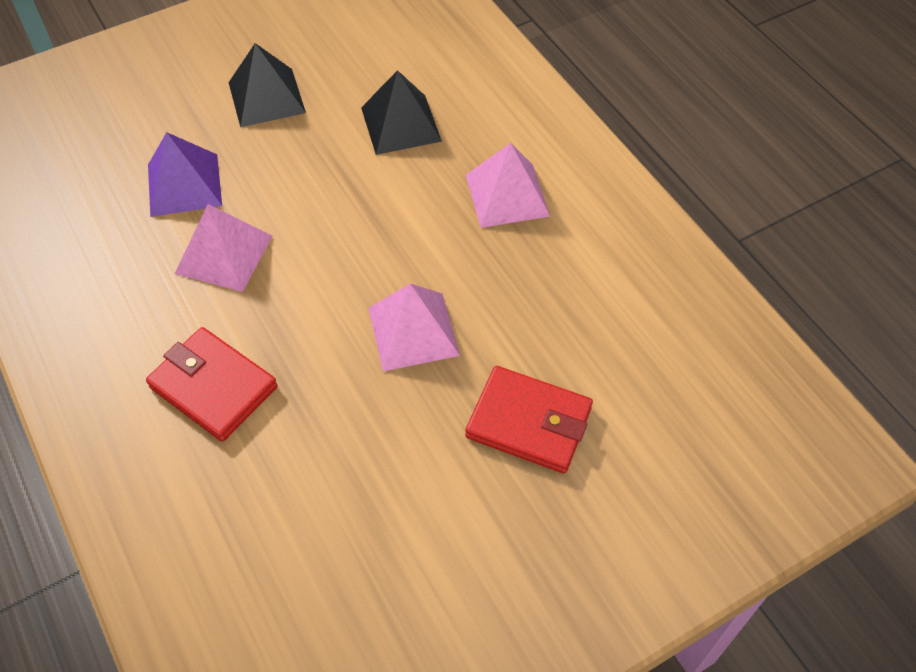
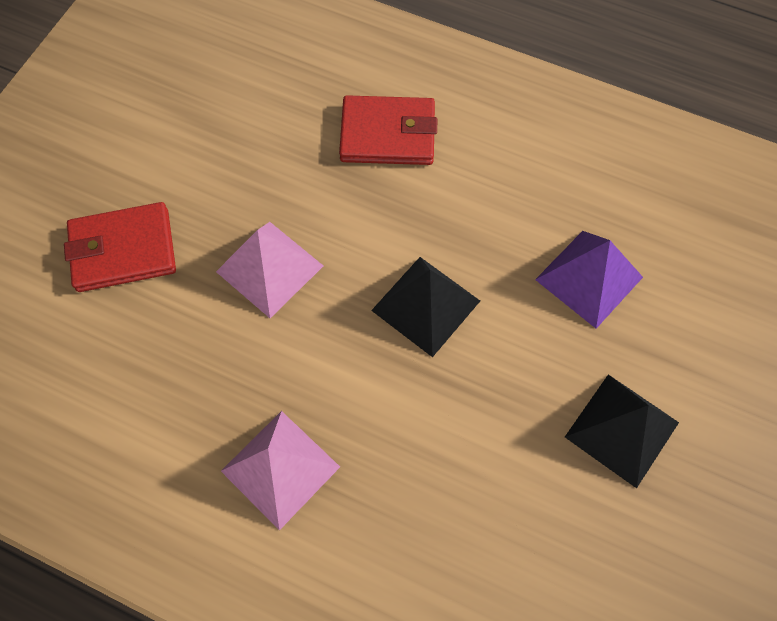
camera: 145 degrees right, 10 degrees up
pink pyramid [175,204,272,292] -> none
black pyramid [361,70,442,155] -> black pyramid moved to [371,257,480,357]

